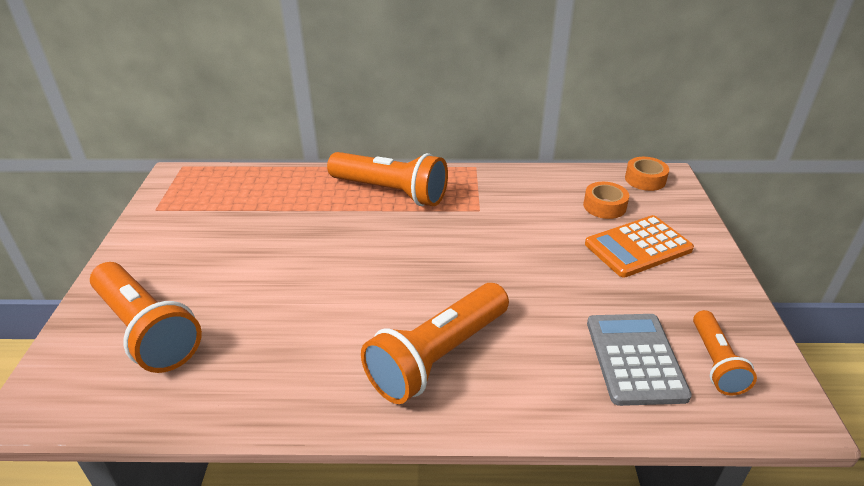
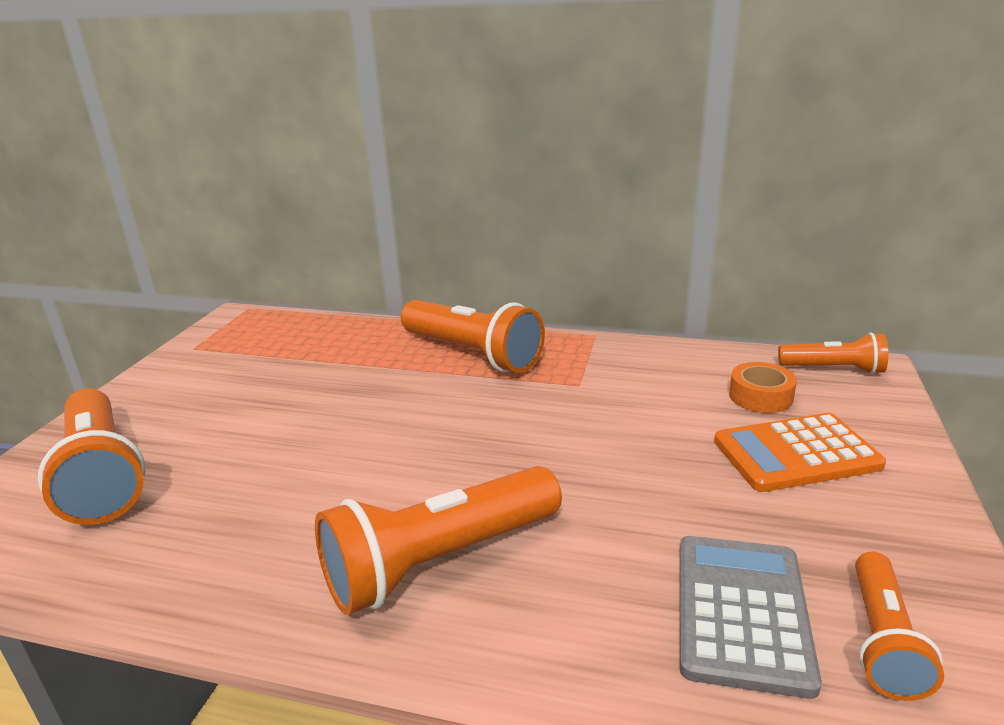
camera: 15 degrees right, 10 degrees down
orange tape [625,157,669,191] -> orange flashlight [778,333,888,374]

